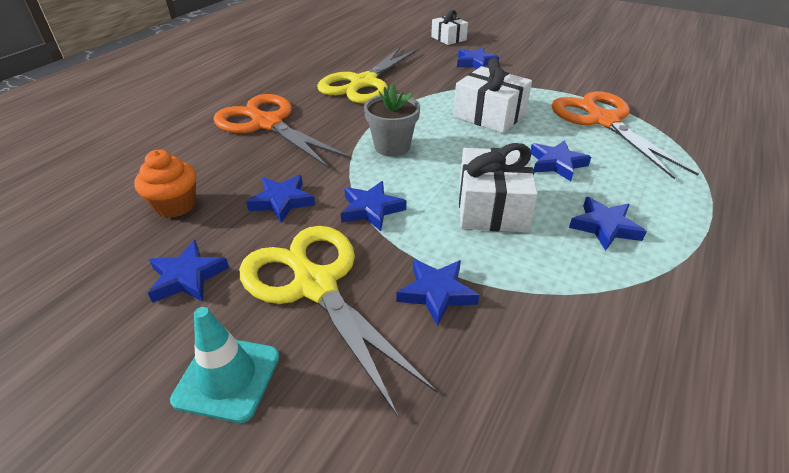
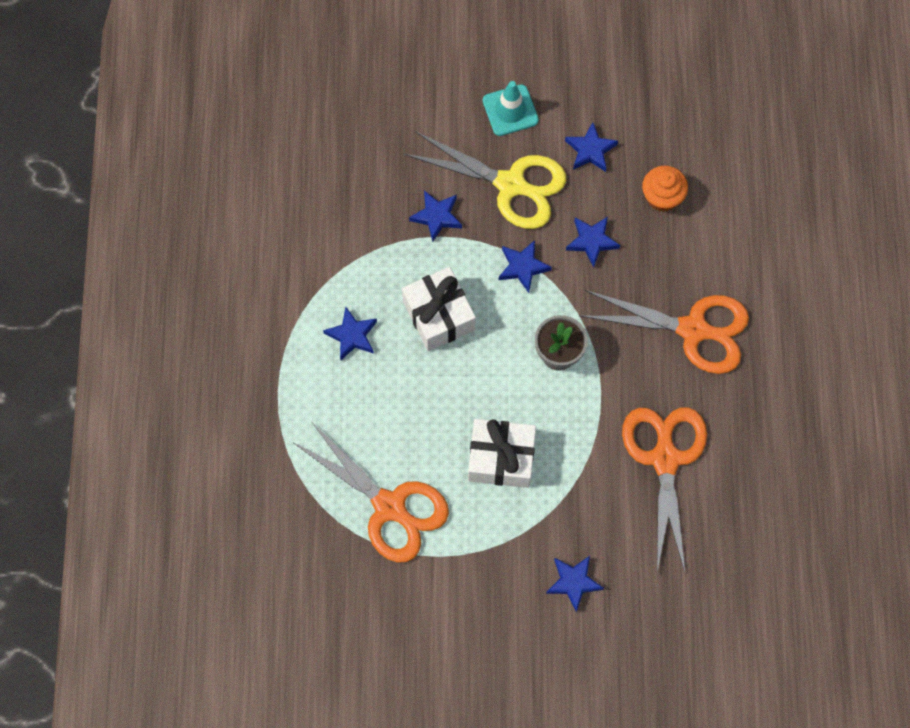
camera: 150 degrees right, 30 degrees up
yellow scissors [317,46,419,104] -> orange scissors [622,407,707,572]
white gift [431,10,468,45] -> none
blue star [530,140,591,181] -> none

